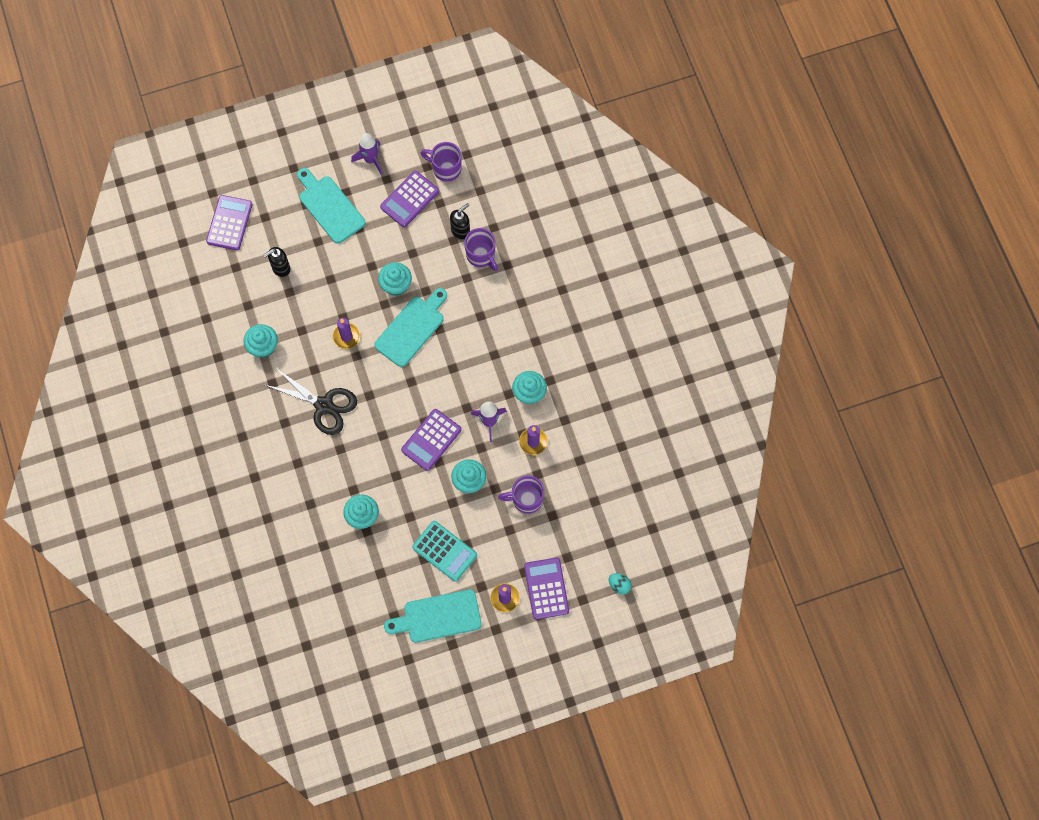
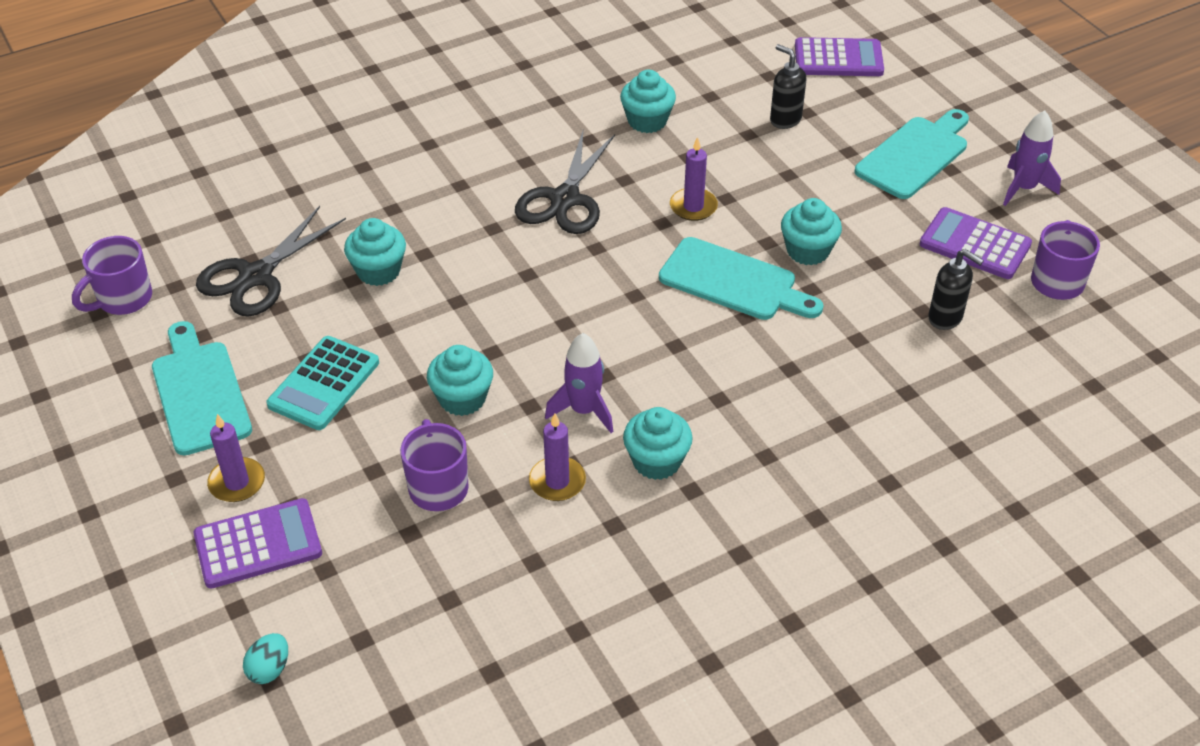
camera: 80 degrees right, 25 degrees down
purple calculator [401,409,462,471] -> none
purple mug [464,228,498,271] -> purple mug moved to [72,236,152,315]
none -> black scissors [196,206,346,317]

